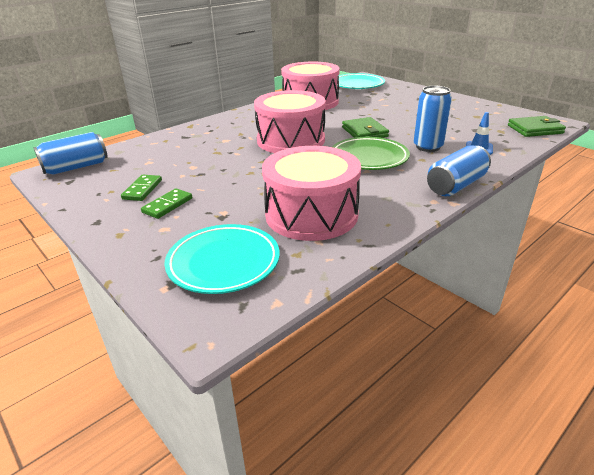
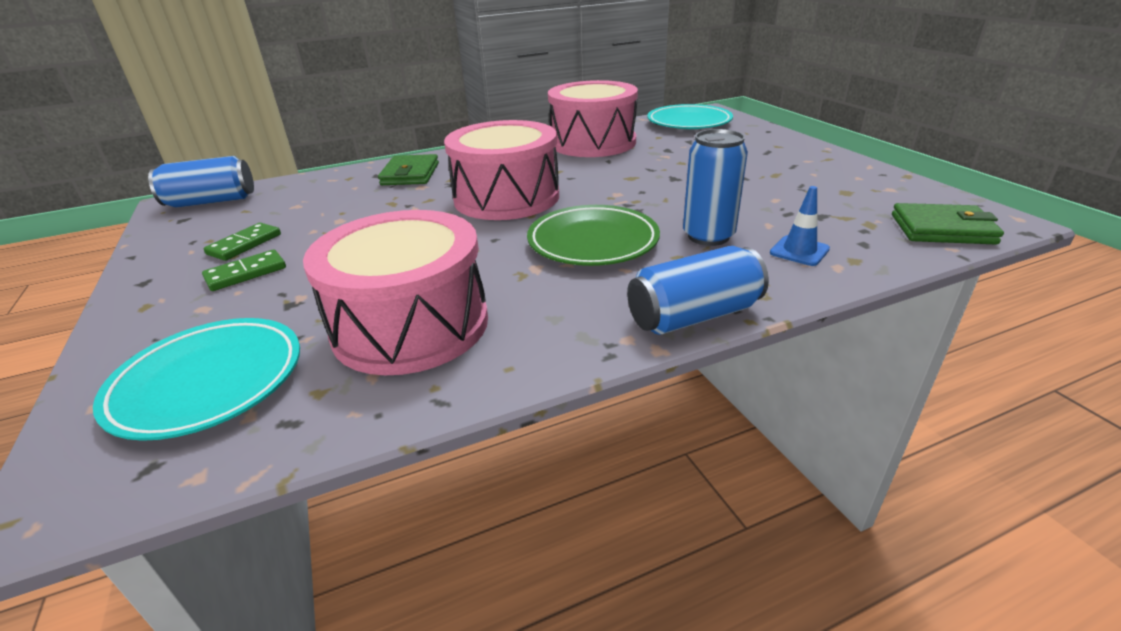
camera: 20 degrees right, 0 degrees up
green wallet [342,117,389,138] -> green wallet moved to [378,154,439,185]

